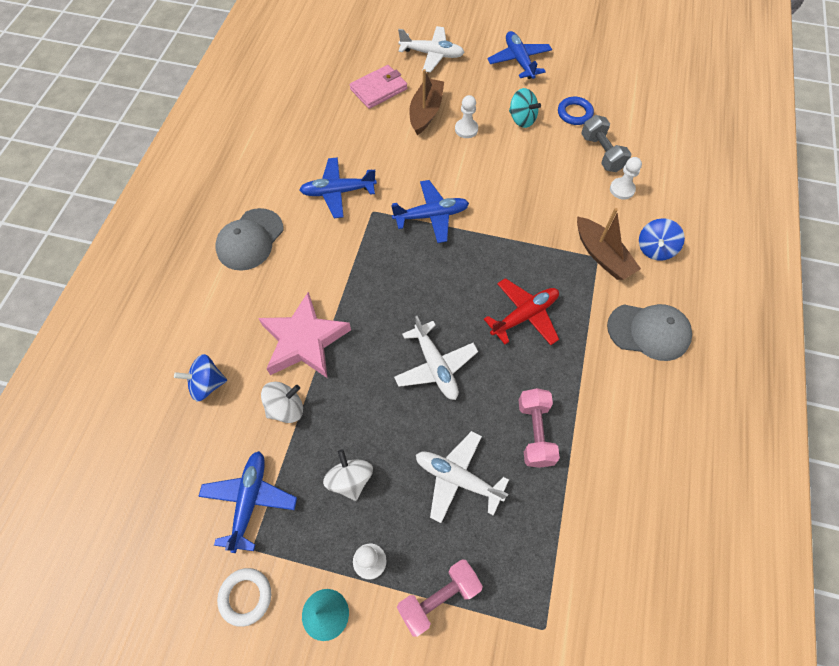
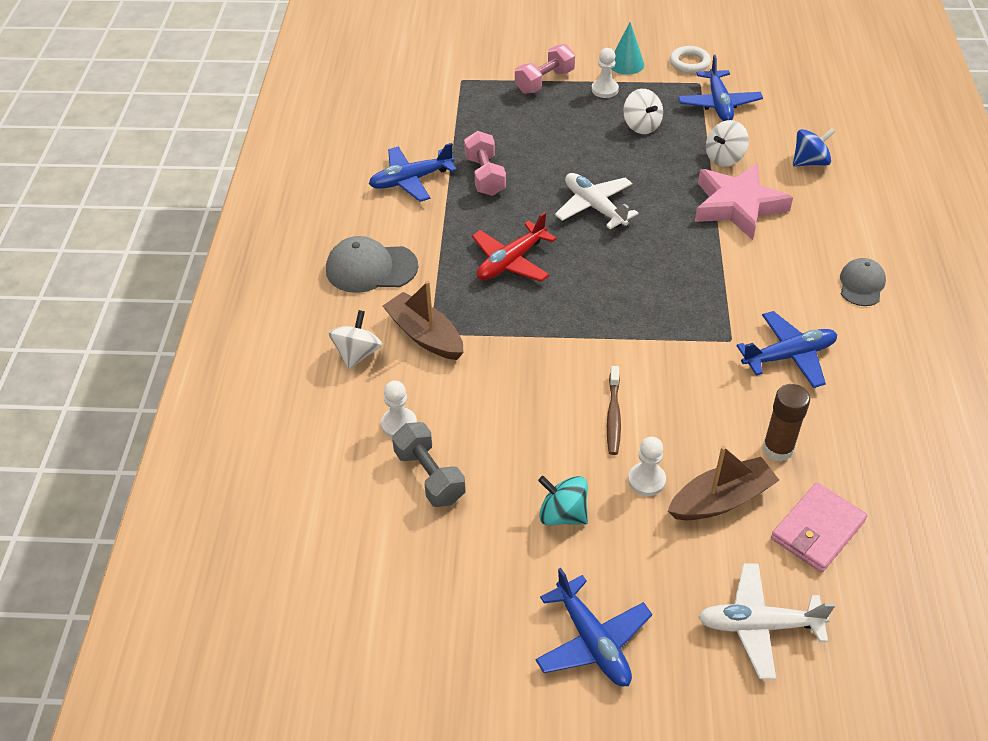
camera: 170 degrees right, 15 degrees down
grey cap [216,208,283,271] -> grey cap [840,258,886,306], size x0.65
blue plane [391,180,469,243] -> blue plane moved to [369,143,457,202]
brown boat [409,69,444,135] -> brown boat turned 120 degrees counterclockwise [668,446,779,520]
white plane [416,431,509,523] -> none
blue ring [558,97,594,125] -> none
blue spinning top [639,218,685,261] -> white spinning top [329,310,382,370]
none -> brown toothbrush [607,366,621,455]
none -> brown glue stick [763,384,810,462]

